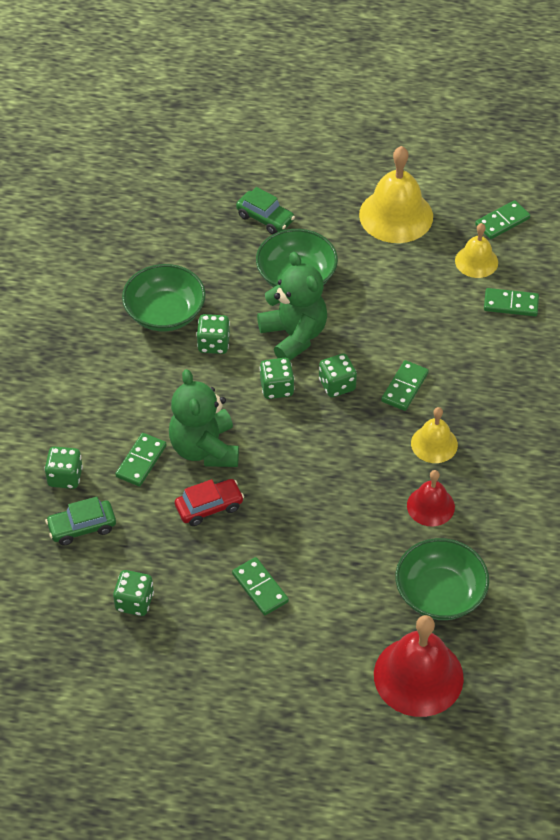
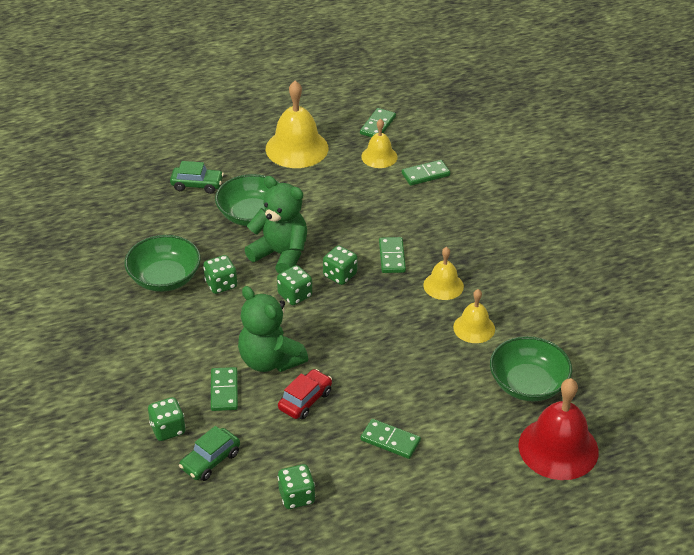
camera: 30 degrees left, 10 degrees down
red bell [407,470,455,527] -> yellow bell [453,289,495,343]

